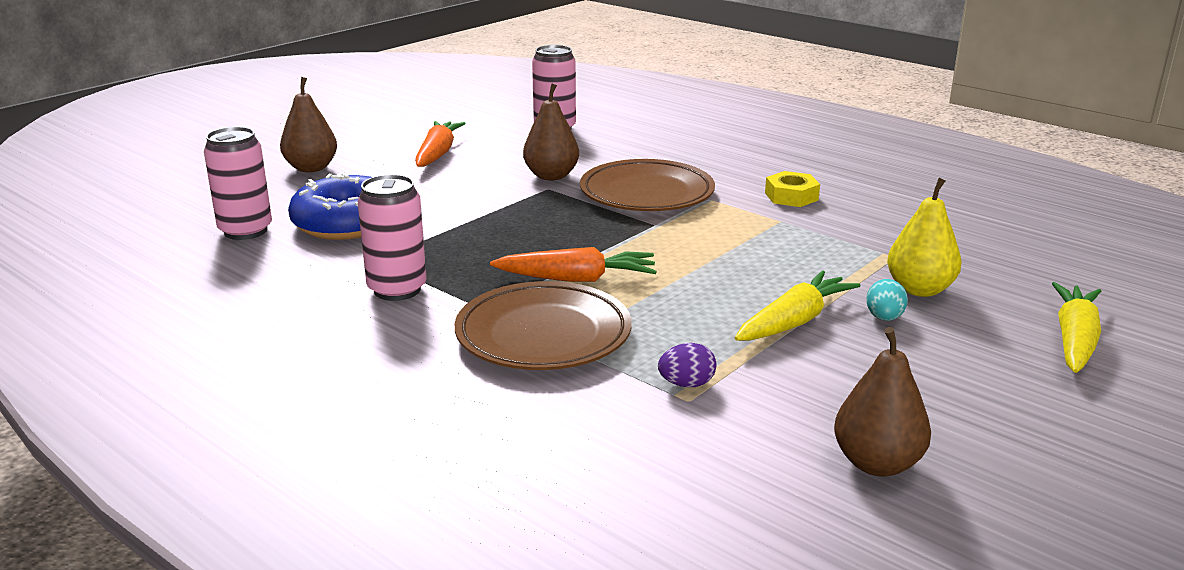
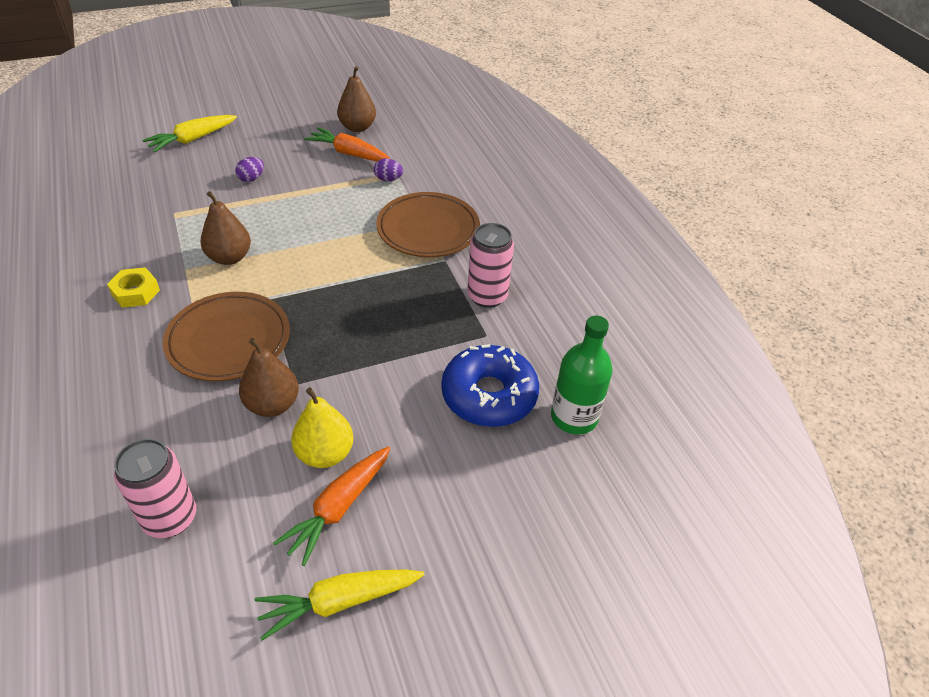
camera: 155 degrees left, 20 degrees up
pink can [204,127,272,240] -> green bottle [551,316,613,435]
brown pear [280,77,337,172] -> brown pear moved to [200,191,251,265]
orange carrot [490,247,657,282] -> orange carrot moved to [304,127,391,161]
yellow carrot [735,270,861,341] -> yellow carrot moved to [255,569,424,641]
turquoise egg [866,279,908,321] -> purple egg [235,157,264,182]
yellow pear [887,178,961,297] -> yellow pear moved to [291,387,353,468]

